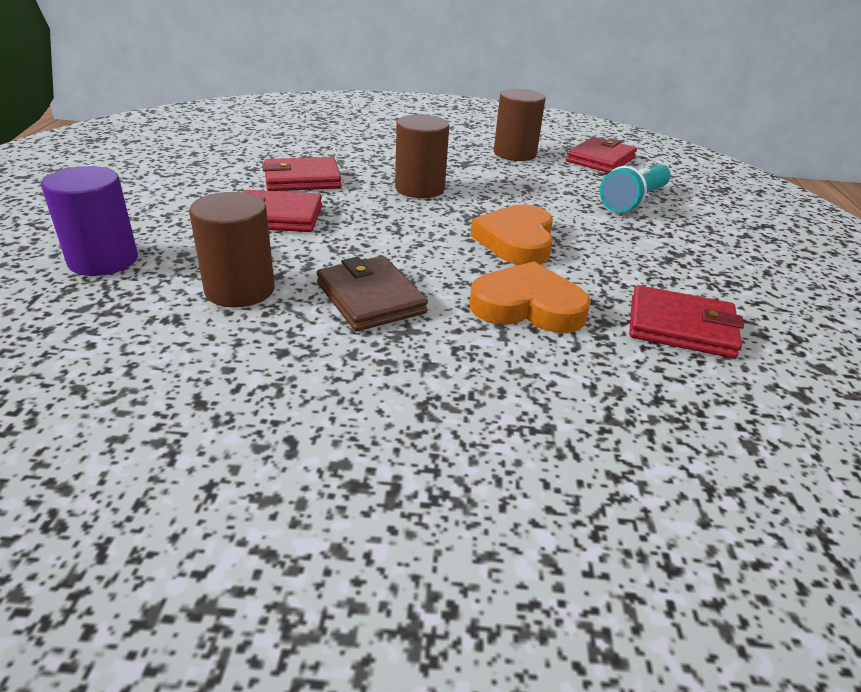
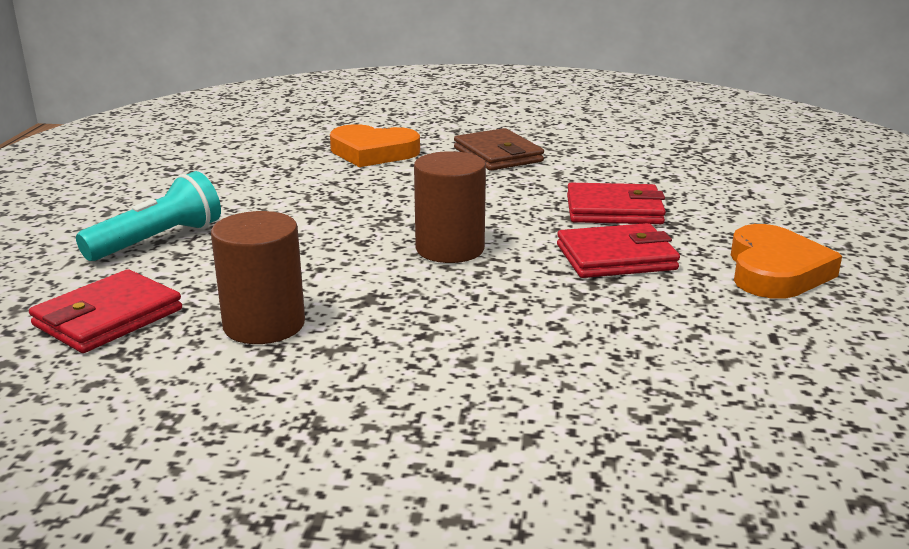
camera: 175 degrees left, 10 degrees down
purple cylinder [41,166,138,276] -> none
brown cylinder [189,192,275,308] -> none
orange heart [470,204,553,265] -> orange heart moved to [731,224,842,299]
red wallet [629,285,744,358] -> none

